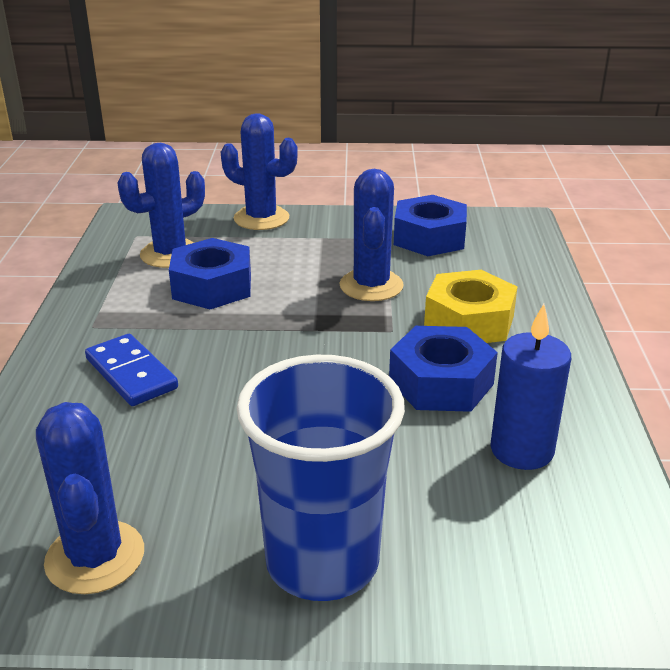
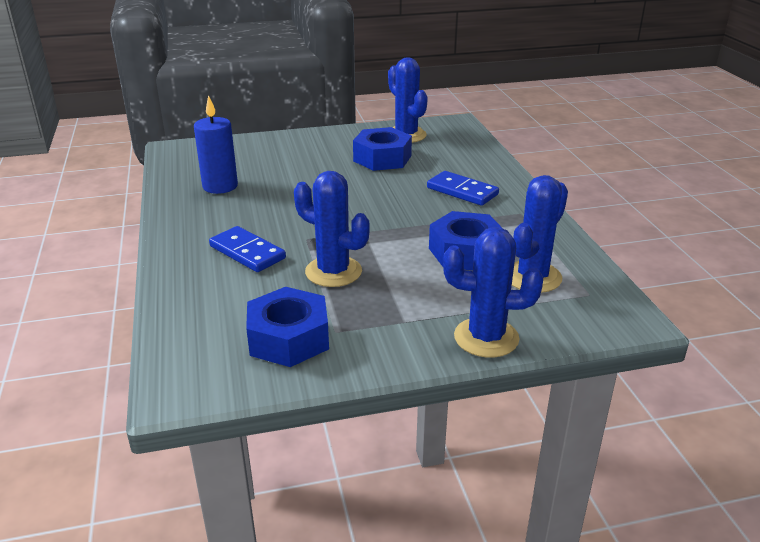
camera: 165 degrees right, 0 degrees up
blue cup [237,355,405,601] -> none
blue cactus [339,169,404,301] -> blue cactus turned 45 degrees counterclockwise [294,171,370,287]
blue nut [389,326,498,412] -> blue nut moved to [353,127,412,171]
yellow nut [424,270,517,343] -> blue domino [209,226,286,272]

